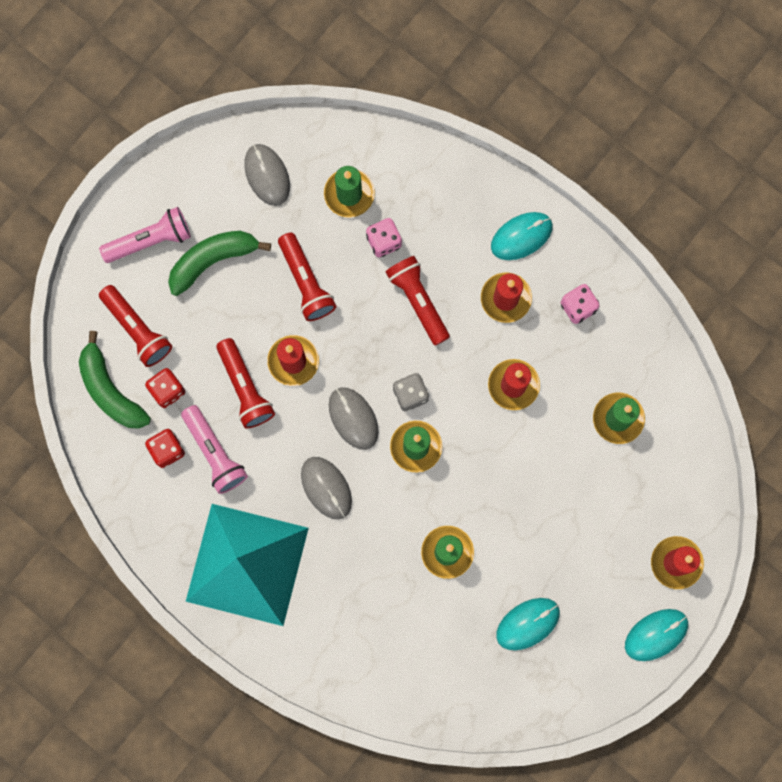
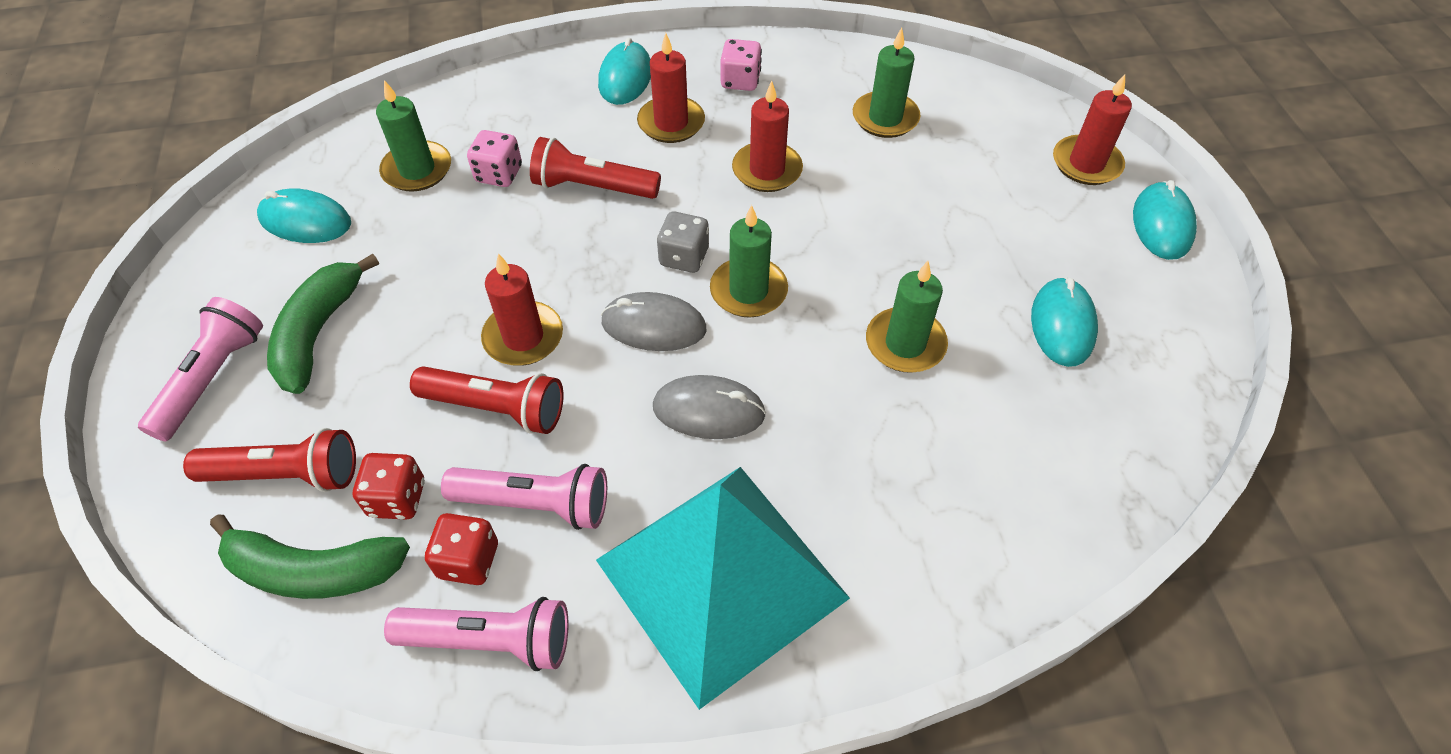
camera: 50 degrees left, 25 degrees down
grey mouse [244,144,290,206] -> turquoise mouse [257,188,351,243]
red flashlight [278,233,336,321] -> none
none -> pink flashlight [384,597,569,671]

